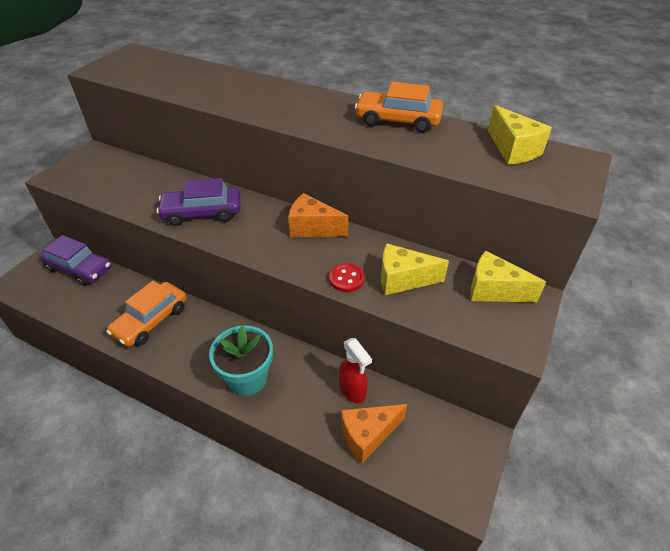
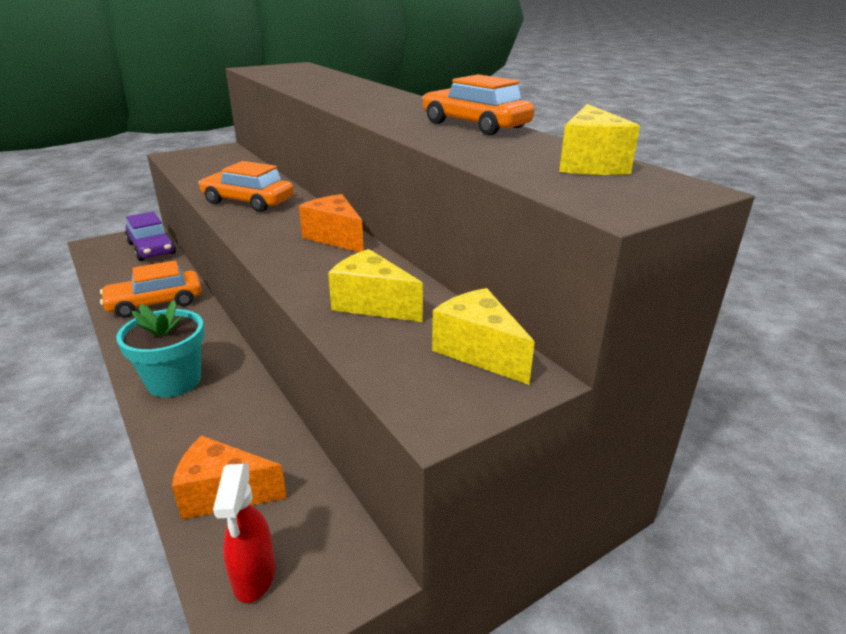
camera: 30 degrees right, 15 degrees down
purple car [156,178,240,226] -> orange car [199,161,294,212]
red button [329,263,365,292] -> none
red spray bottle [339,338,372,403] -> red spray bottle moved to [213,464,275,603]

